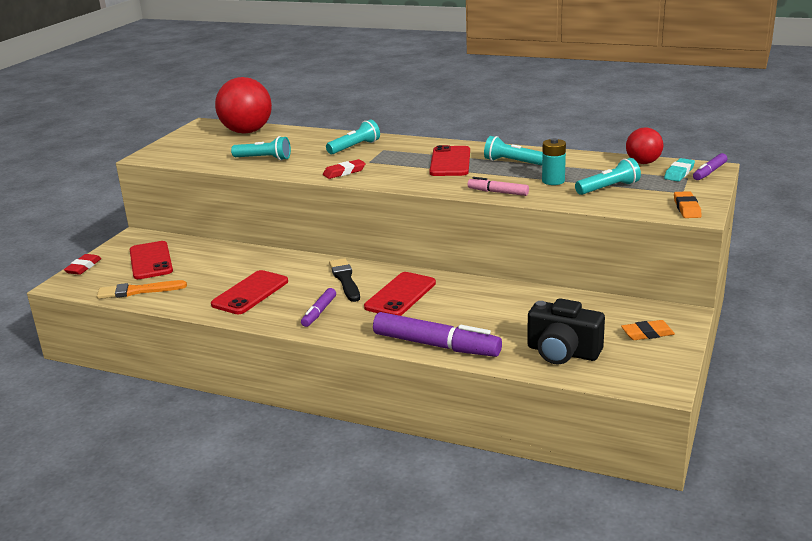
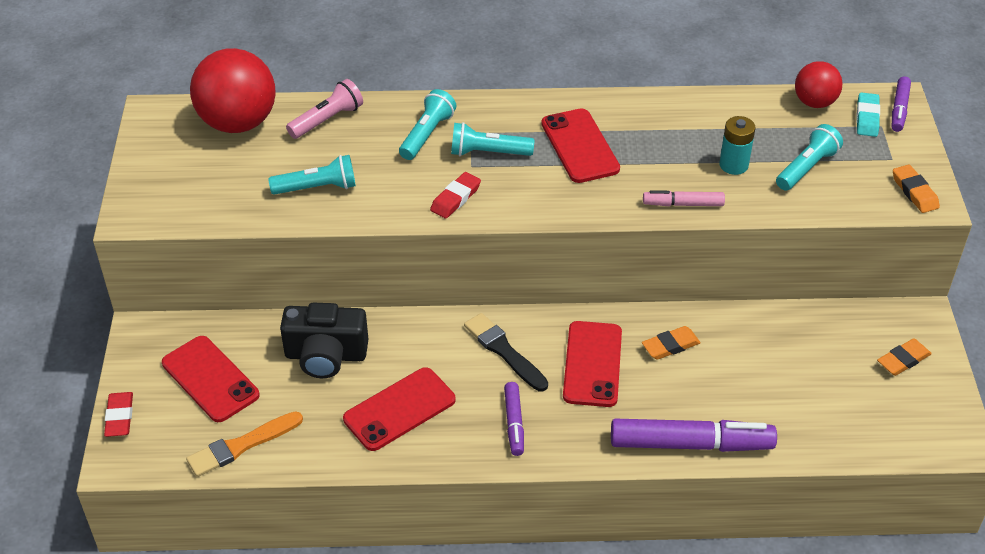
camera: 25 degrees left, 20 degrees up
red phone [211,270,288,314] -> red phone turned 45 degrees clockwise [343,367,456,451]
turquoise flashlight [484,136,543,166] -> turquoise flashlight moved to [451,122,534,156]
black camera [527,298,605,365] -> black camera moved to [280,303,368,378]
none -> pink flashlight [286,79,363,139]
none -> orange eraser [642,326,701,360]

